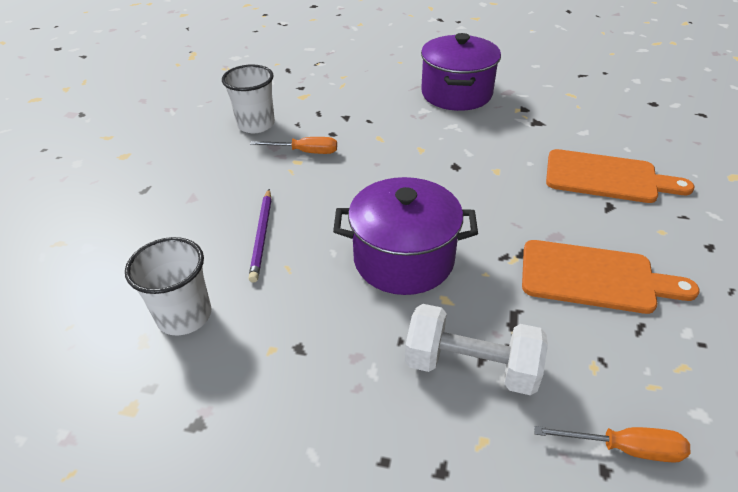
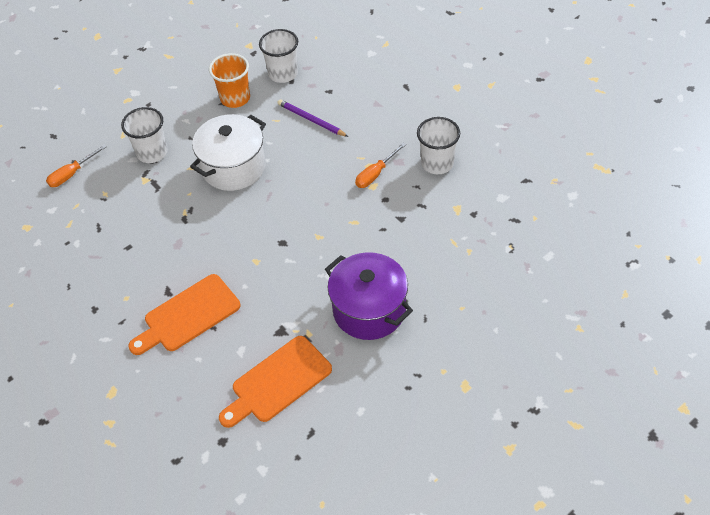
camera: 130 degrees right, 10 degrees up
purple pot [333,177,478,295] -> white pot [190,114,266,191]
white dumbbell [405,304,548,395] -> white cup [121,107,168,163]
orange cutting board [522,240,700,314] -> orange cutting board moved to [219,336,332,428]
none -> orange cup [209,53,250,108]

